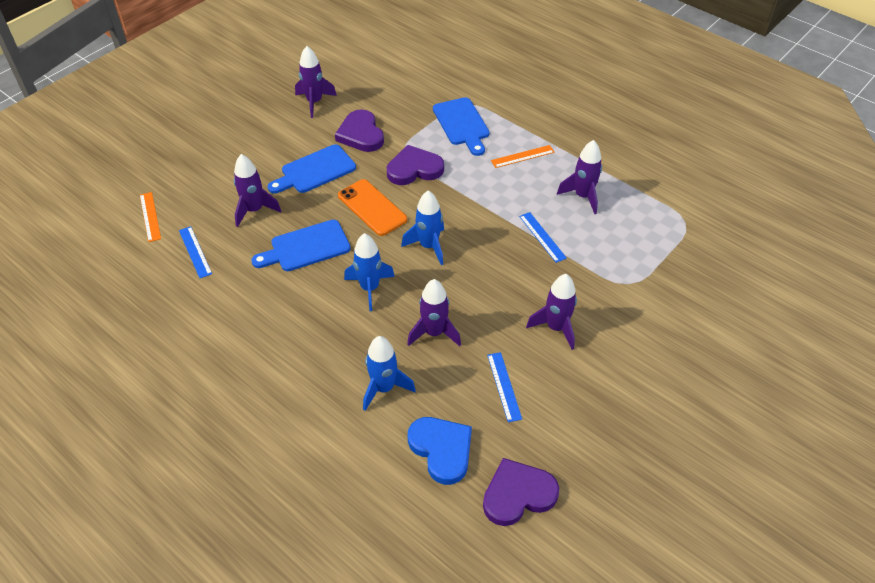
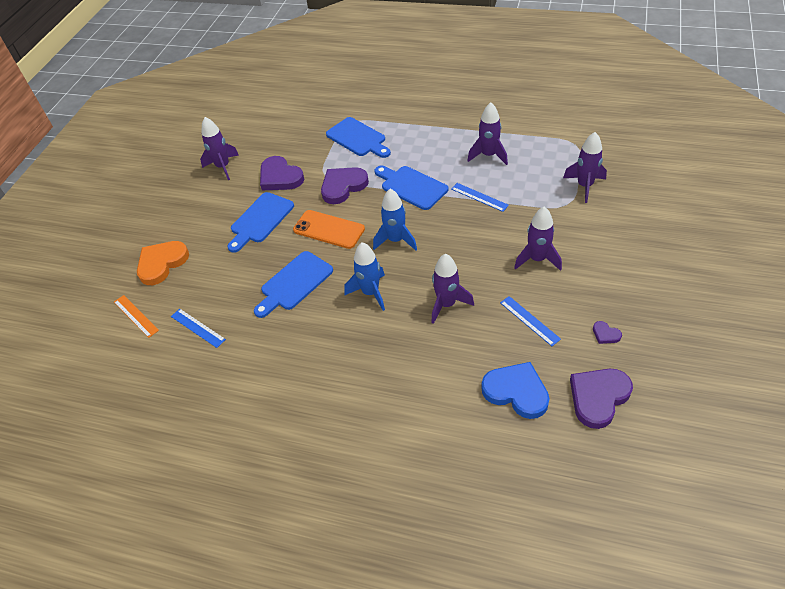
camera: 20 degrees left, 0 degrees up
purple rocket [234,154,281,227] -> purple rocket moved to [563,132,607,203]
blue rocket [363,336,416,411] -> none
orange ruler [491,145,555,168] -> none
none -> orange heart [137,241,189,285]
none -> blue cutting board [374,166,448,210]
none -> purple heart [593,321,622,344]

